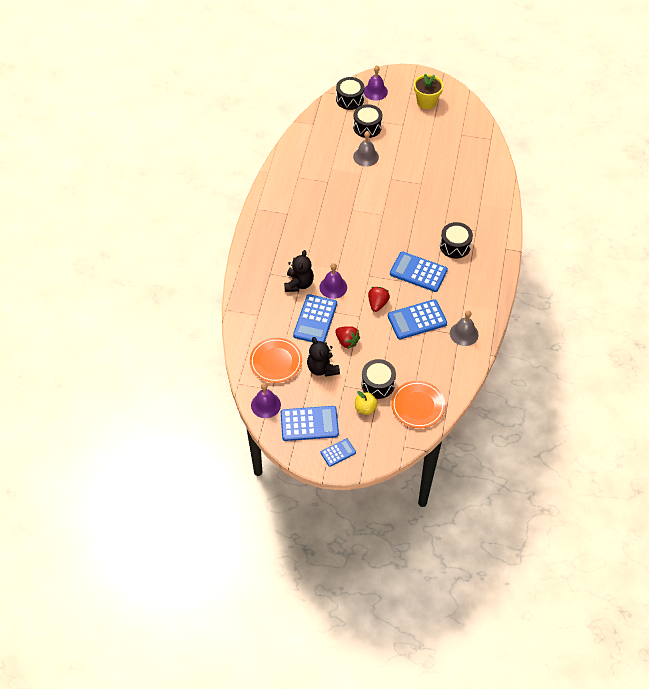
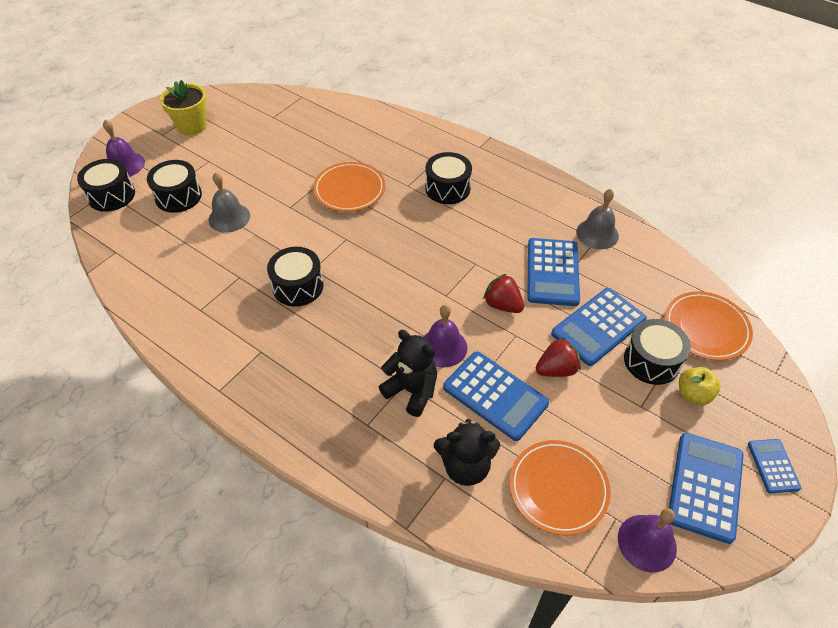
camera: 65 degrees left, 5 degrees down
black teddy bear [307,337,340,377] -> black teddy bear moved to [434,419,500,486]
blue calculator [390,251,448,292] -> blue calculator moved to [551,288,647,366]
none -> black drum [267,247,324,306]
none -> orange plate [313,162,385,212]

